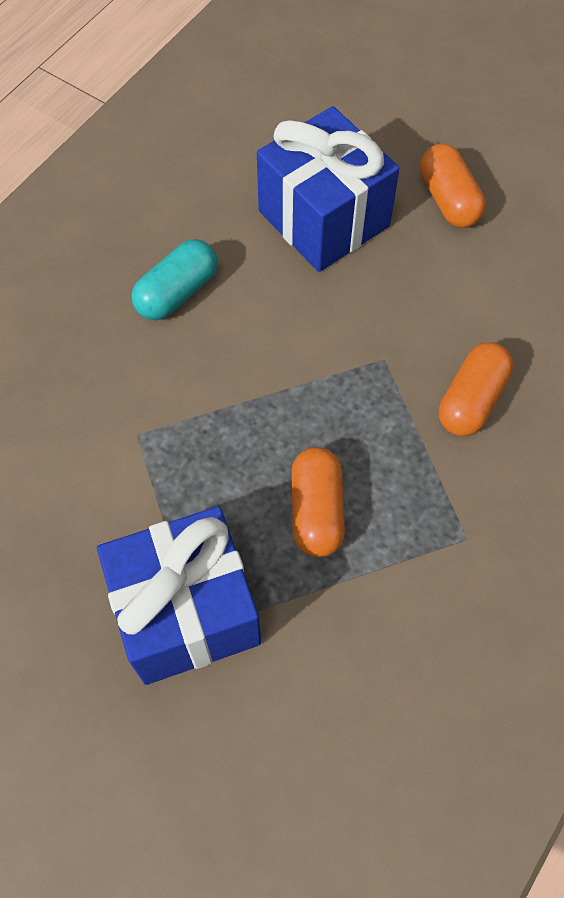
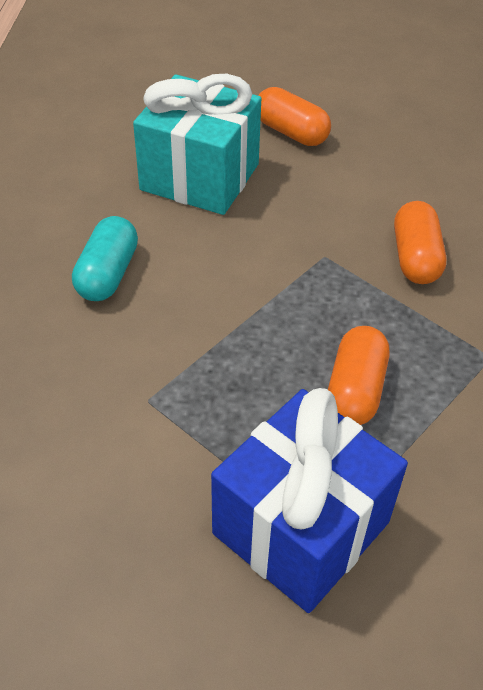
camera: 30 degrees left, 15 degrees down
blue gift [257,106,399,272] -> turquoise gift [133,74,261,215]
orange capsule [291,447,345,558] -> orange capsule turned 45 degrees clockwise [328,326,389,425]

